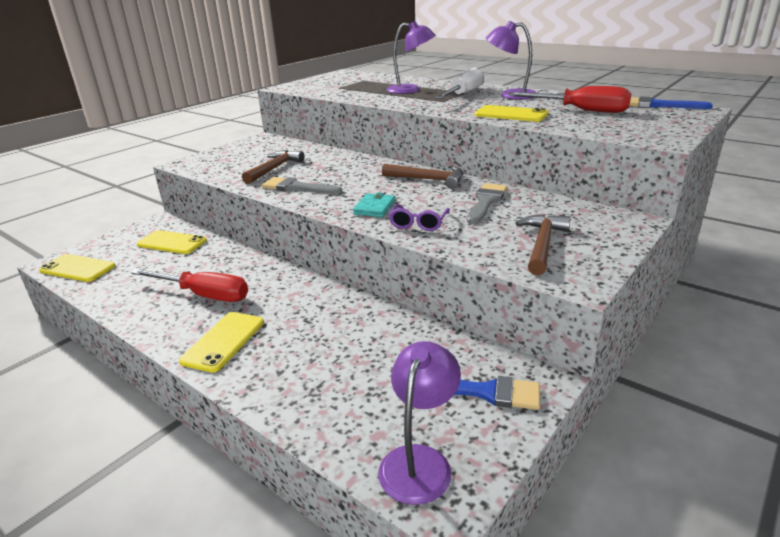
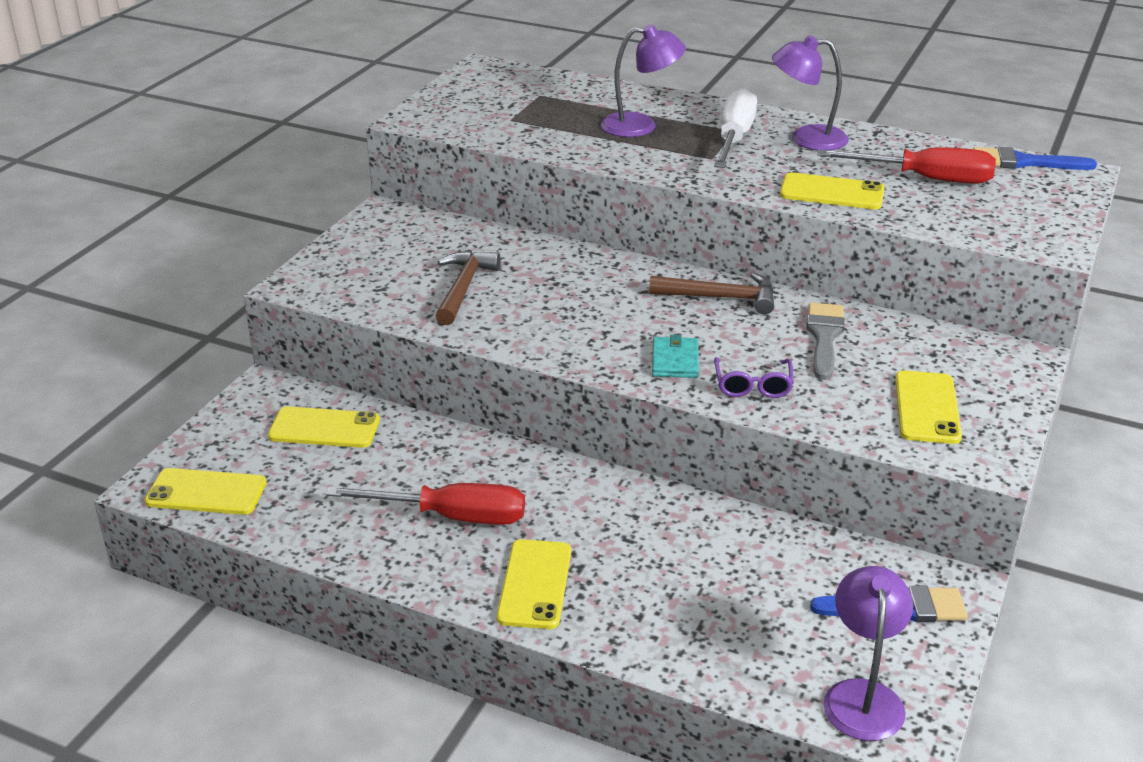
camera: 15 degrees left, 5 degrees up
grey brush [262,177,342,194] -> none
brown hammer [516,214,571,275] -> yellow phone [895,370,962,444]

